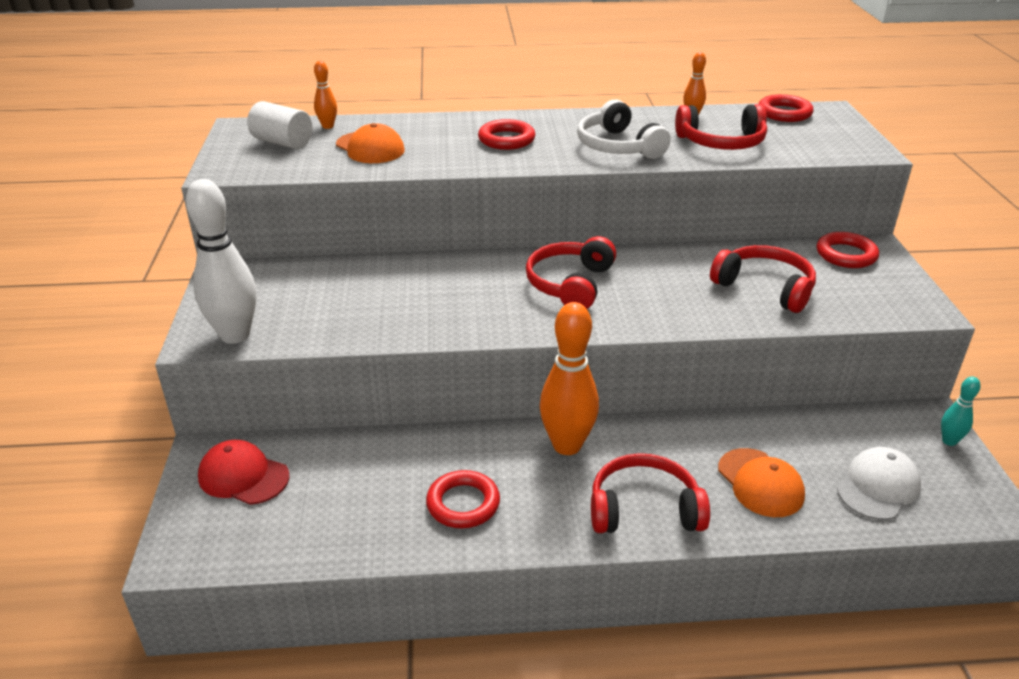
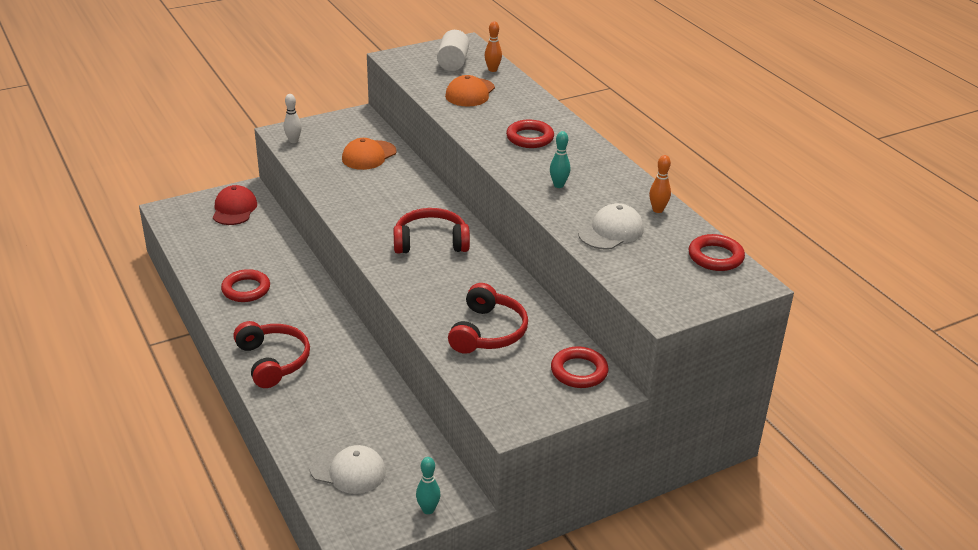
camera: 65 degrees right, 0 degrees up
white bowling pin [186,179,256,344] -> white bowling pin [284,94,302,143], size x0.48
orange bowling pin [540,302,599,455] -> none
white headphones [577,100,671,159] -> turquoise bowling pin [550,131,570,188]
red headphones [675,104,767,150] -> white cap [578,203,644,250]
orange cap [718,448,805,517] -> orange cap moved to [342,138,397,170]

